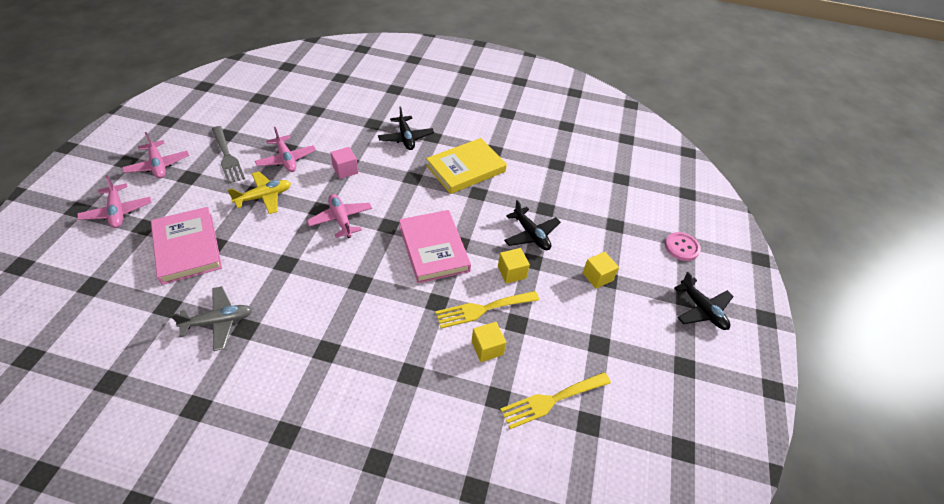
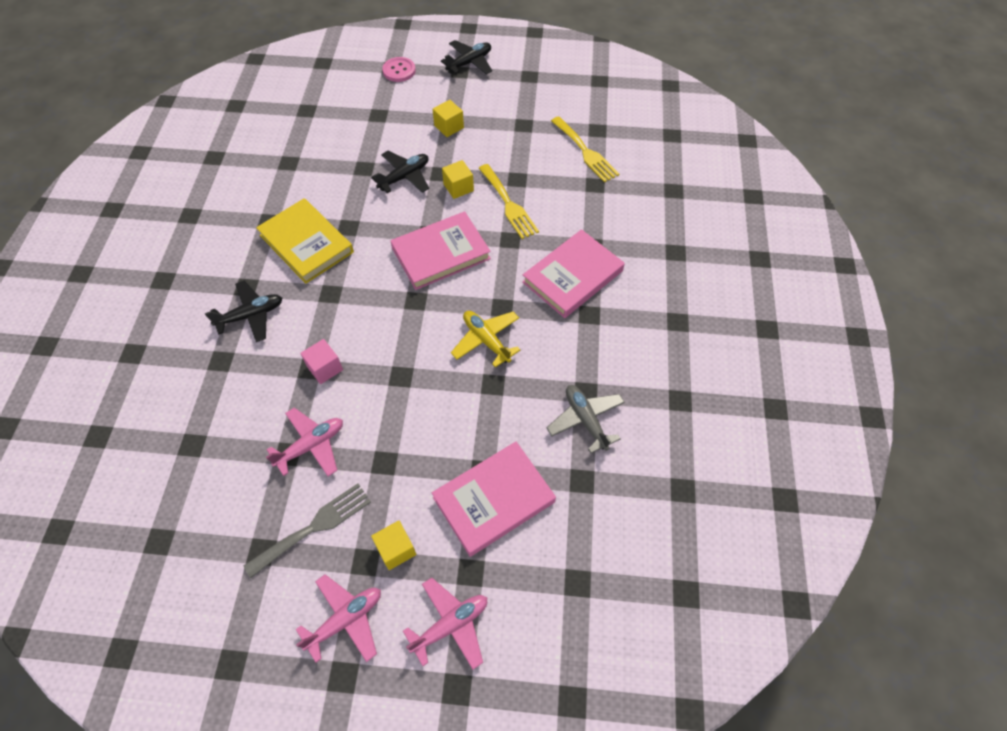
camera: 95 degrees left, 10 degrees up
yellow plane [227,171,291,214] -> yellow plane moved to [451,311,520,368]
pink plane [307,194,372,238] -> none
yellow cube [471,322,506,362] -> yellow cube moved to [371,521,416,570]
none -> pink book [522,229,625,318]

